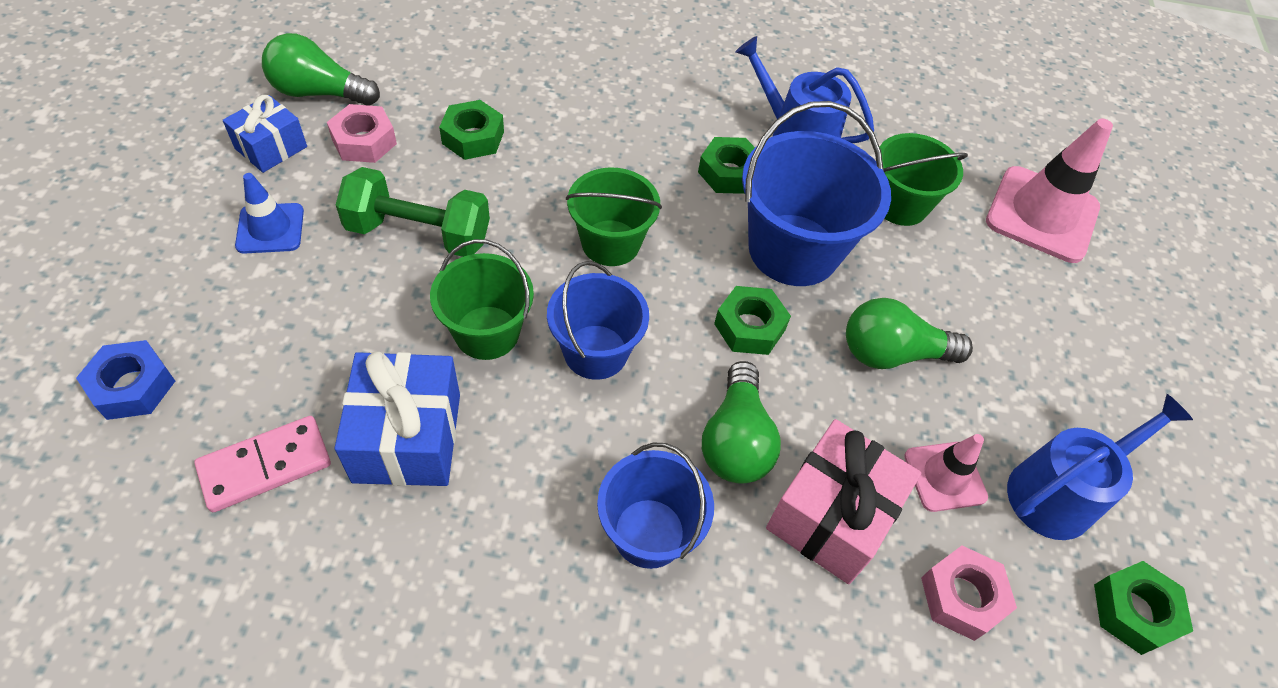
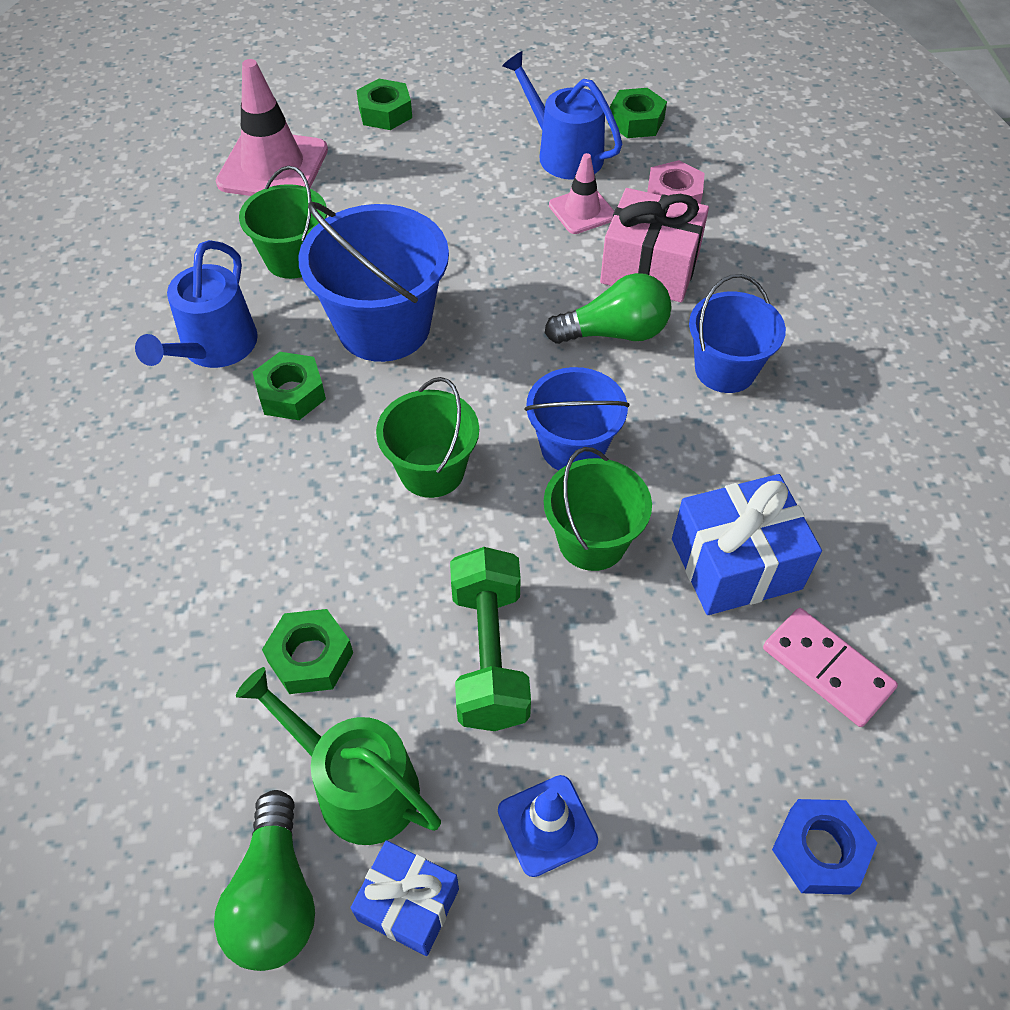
camera: 100 degrees left, 0 degrees up
pink nut [327,104,397,163] -> green watering can [236,667,441,845]
green nut [714,286,791,355] -> green nut moved to [356,79,412,130]
green light bulb [846,298,973,369] -> none

